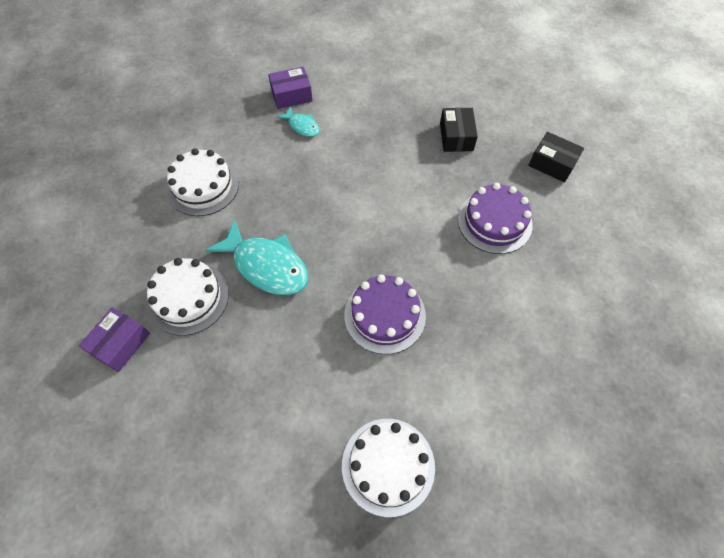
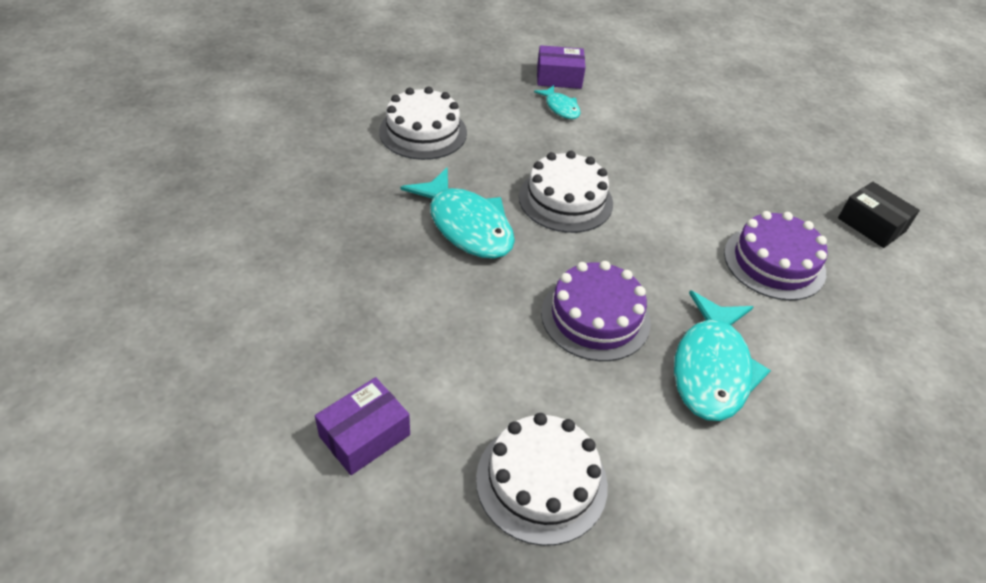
camera: 15 degrees right, 15 degrees down
purple box [79,307,150,372] -> purple box moved to [315,377,410,475]
white cake [147,258,229,336] -> white cake moved to [519,151,613,233]
black box [440,108,478,152] -> none
none -> turquoise fish [674,290,771,421]

